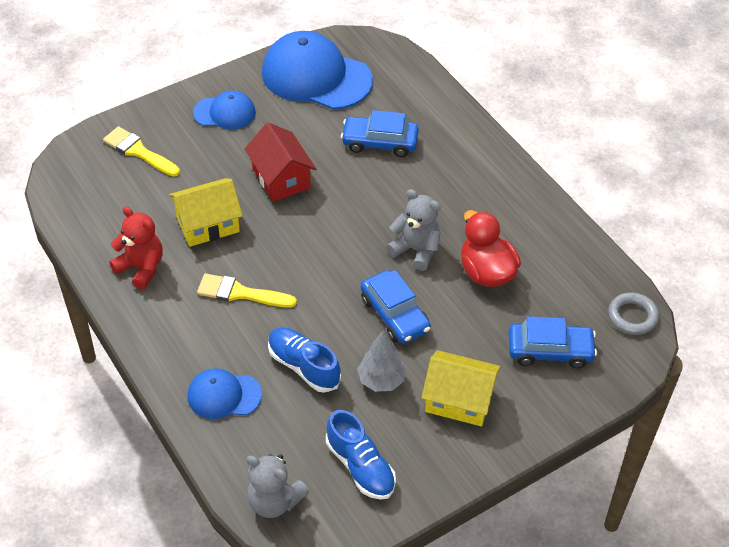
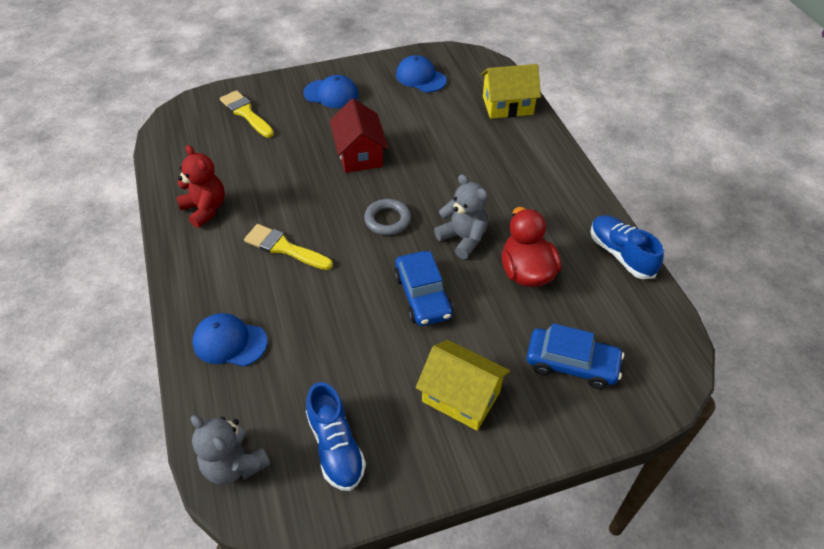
camera: 15 degrees right, 0 degrees up
yellow house [169,178,243,247] -> yellow house moved to [481,64,541,119]
blue cap [262,31,373,110] -> blue cap [396,55,447,92], size x0.53
blue shoe [268,327,341,393] -> blue shoe moved to [590,215,664,279]
blue car [341,110,419,157] -> none
grey tree [357,330,406,392] -> none
grey ring [608,292,659,335] -> grey ring moved to [364,199,411,235]

